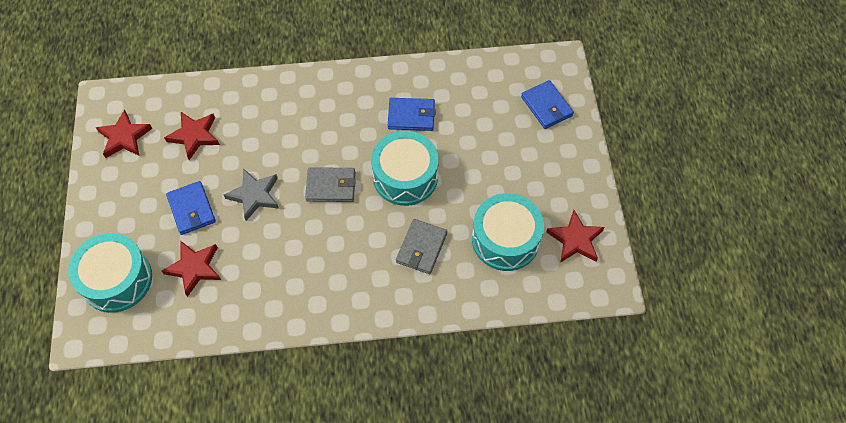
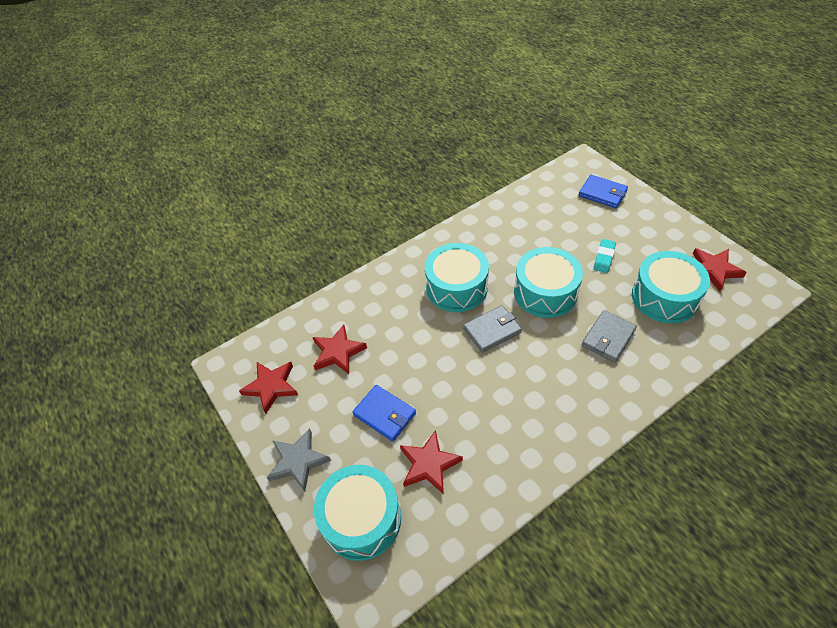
camera: 25 degrees left, 10 degrees down
grey star [224,168,279,221] -> grey star moved to [267,429,331,491]
blue wallet [388,98,436,131] -> none
grey wallet [396,219,447,274] -> grey wallet turned 45 degrees clockwise [582,310,637,363]
none -> turquoise drum [425,243,489,312]
none -> turquoise eraser [593,239,616,273]

